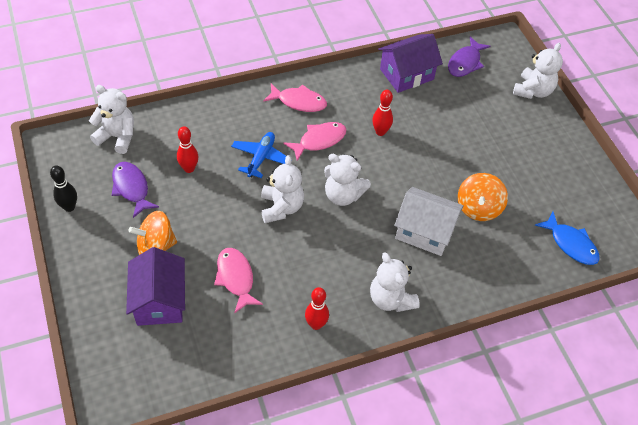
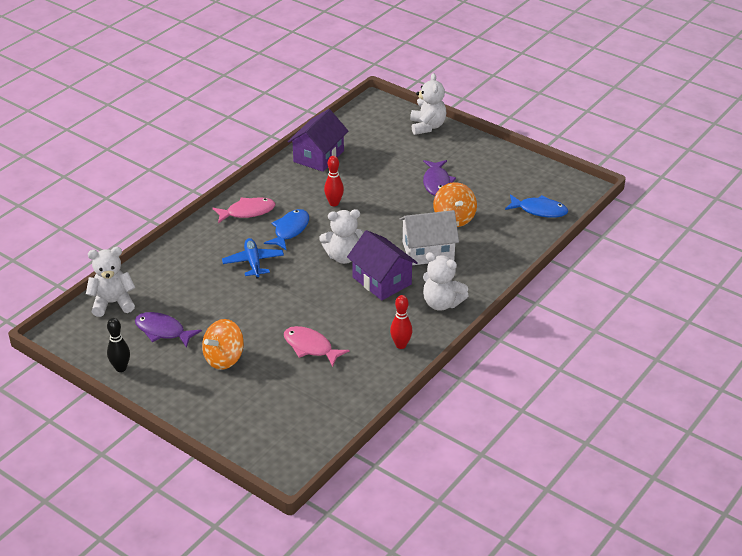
camera: 30 degrees left, 15 degrees down
purple house [126,247,185,326] -> purple house moved to [347,230,418,300]
red bowling pin [177,126,198,173] -> none
white teddy bear [261,155,304,223] -> none
pink fish [284,122,346,161] -> blue fish [264,209,309,251]
purple fish [448,36,491,77] -> purple fish moved to [423,160,456,196]

